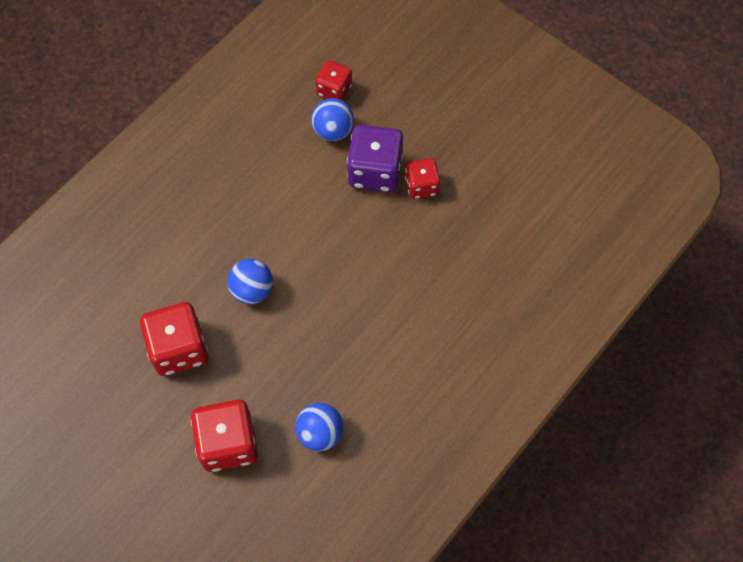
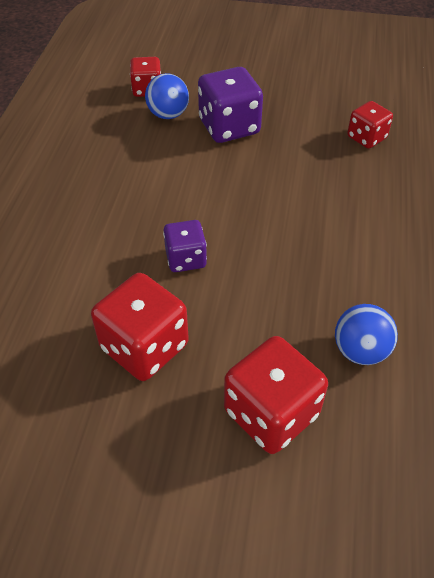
camera: 30 degrees left, 15 degrees down
blue ball [227,259,273,304] -> purple dice [163,220,207,272]
red dice [405,158,440,199] -> red dice moved to [347,101,393,149]

